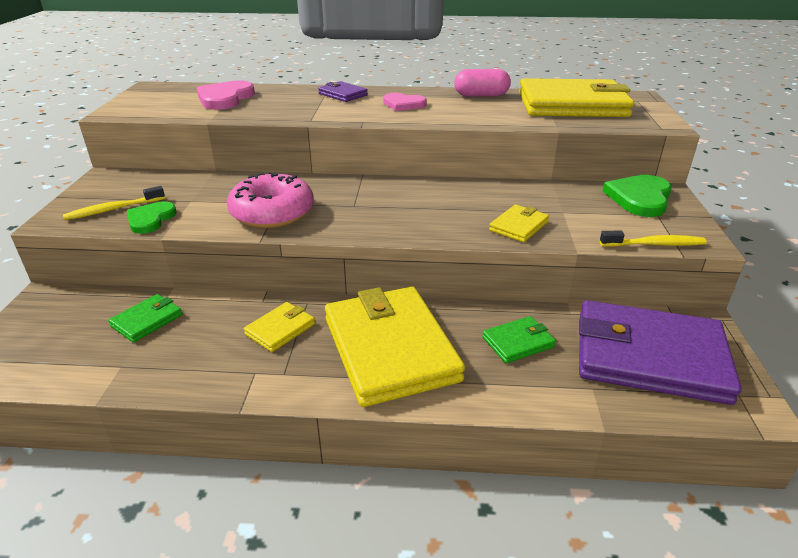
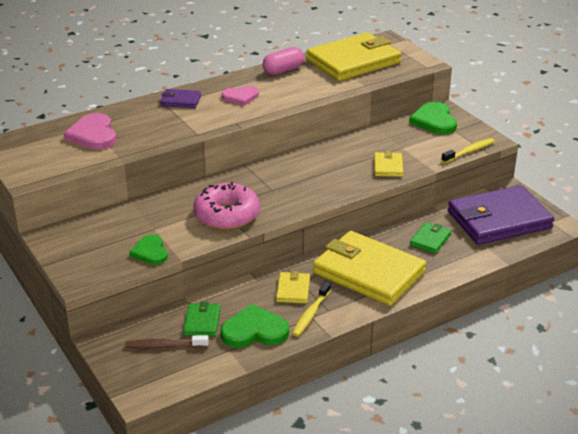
camera: 35 degrees left, 0 degrees up
yellow toothbrush [63,186,165,220] -> yellow toothbrush moved to [292,281,331,336]
none -> brown toothbrush [125,335,209,349]
none -> green heart [220,304,289,348]

